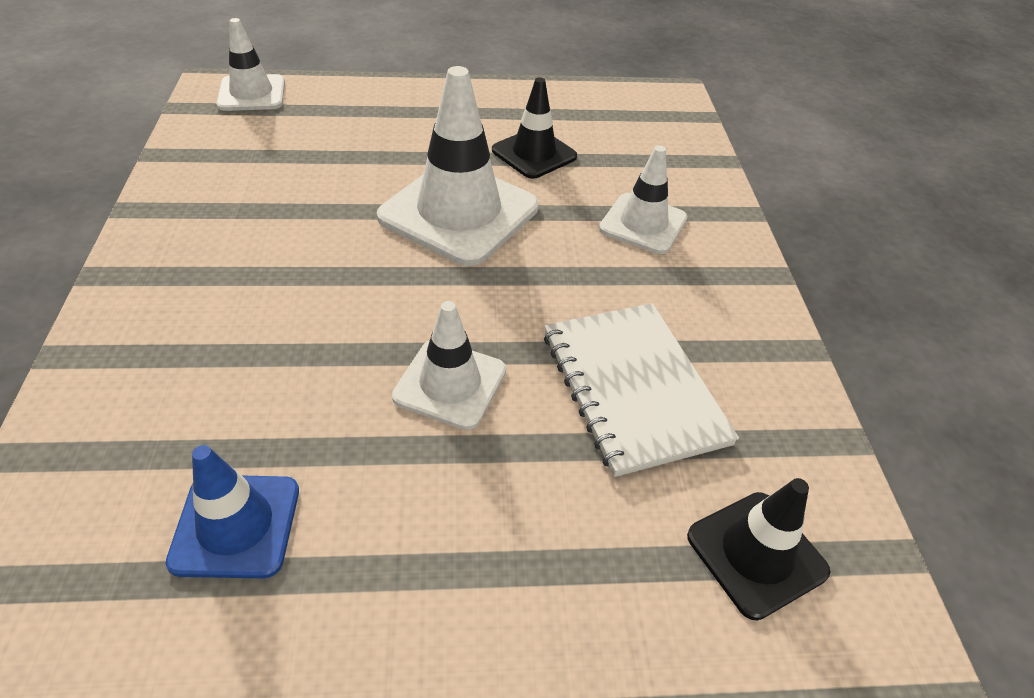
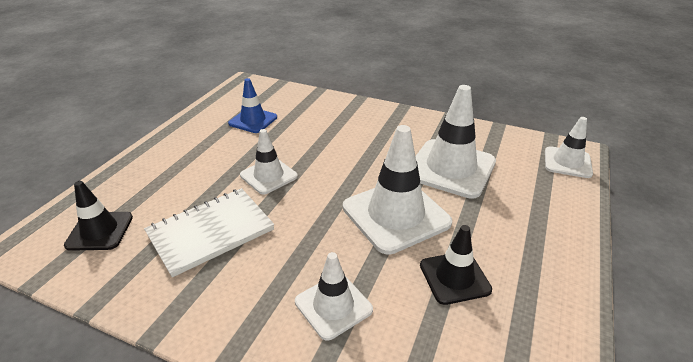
camera: 120 degrees right, 10 degrees down
white notebook [544,303,739,477] -> white notebook turned 45 degrees counterclockwise [144,188,274,277]
none -> white traffic cone [415,85,496,199]

